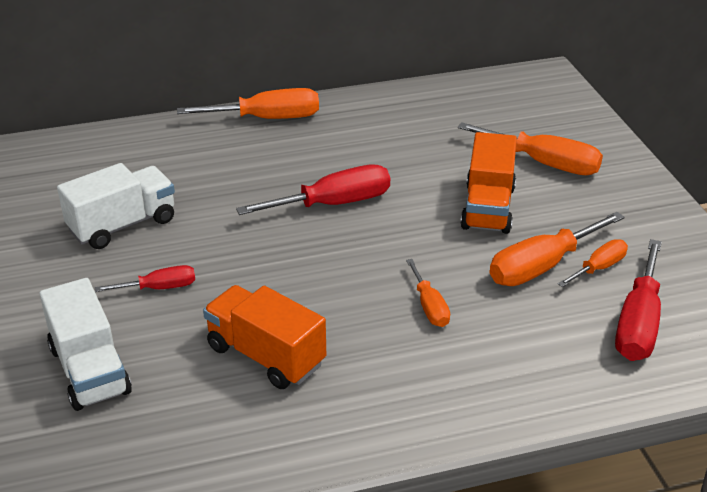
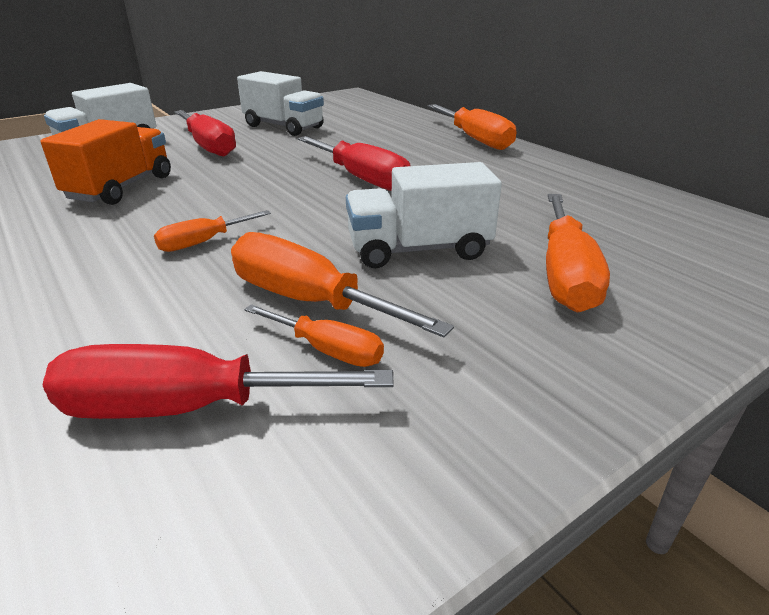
camera: 70 degrees right, 5 degrees down
red screwdriver [95,265,195,292] -> red screwdriver [174,110,236,157], size x1.76
orange truck [461,132,517,234] -> white truck [346,162,502,268]

